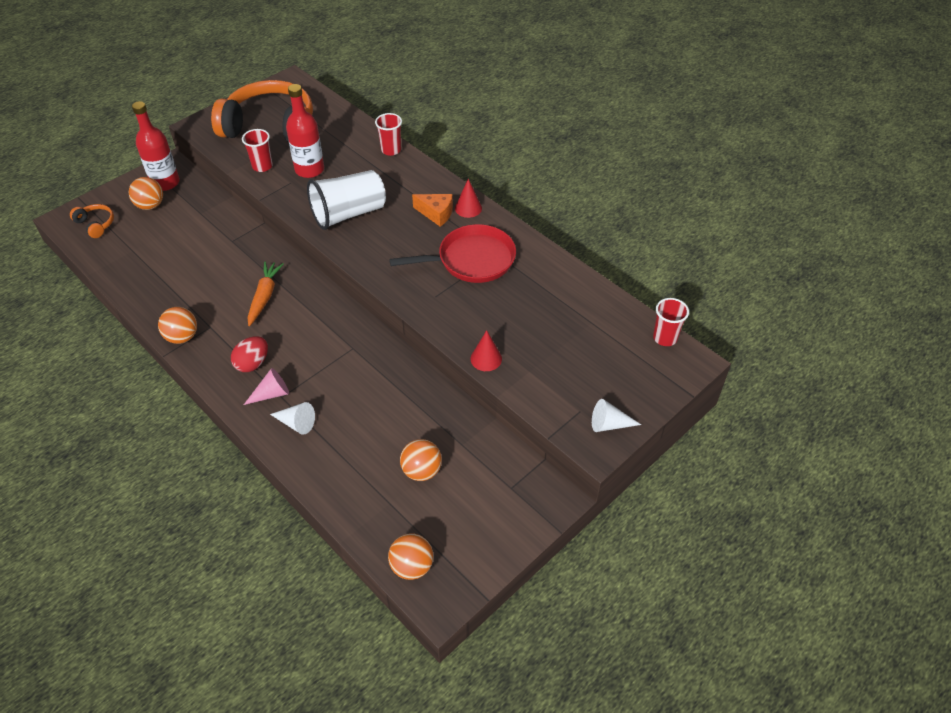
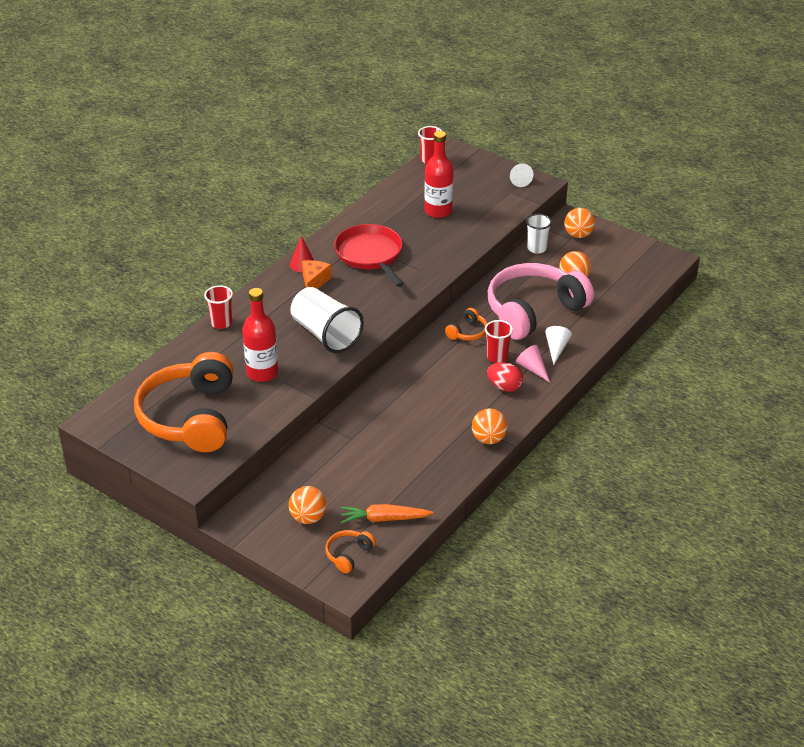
camera: 100 degrees left, 10 degrees down
red bottle [132,101,180,191] -> red bottle moved to [424,131,454,218]
red cup [242,129,273,172] -> red cup moved to [485,320,513,363]
orange carrot [247,262,284,326] -> orange carrot moved to [340,504,434,523]
orange ball [388,534,433,580] -> orange ball moved to [564,208,595,238]
red cone [471,330,502,371] -> none
none -> orange headphones [445,308,487,341]
none -> pink headphones [488,263,594,340]
none -> white cup [526,214,552,254]

